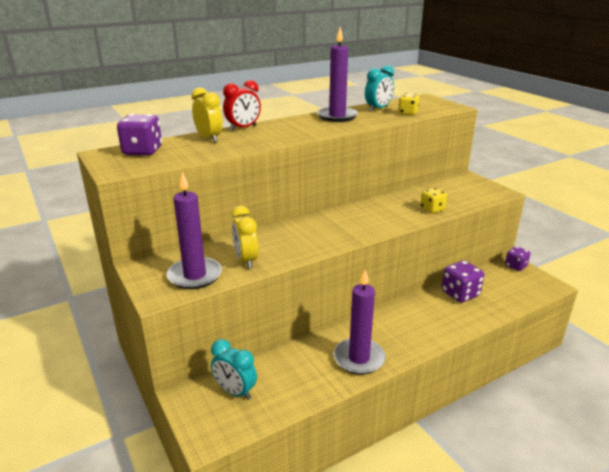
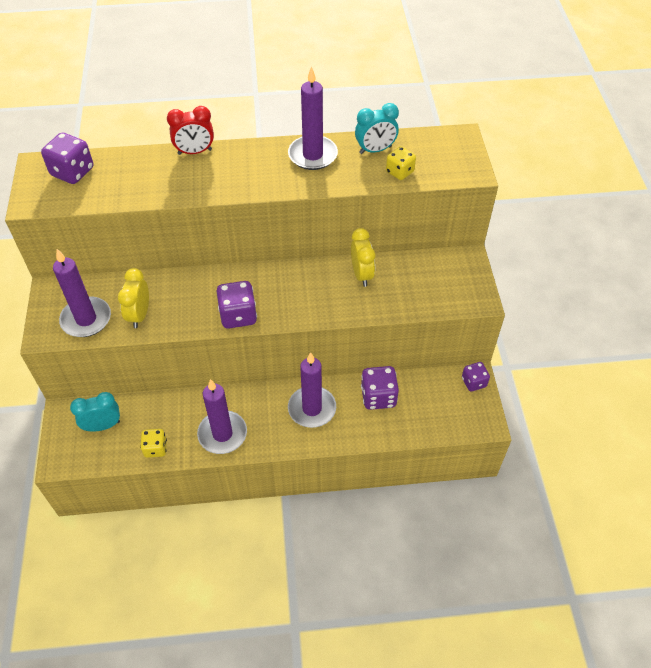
camera: 25 degrees right, 25 degrees up
yellow clock [191,87,223,143] -> yellow clock moved to [351,228,375,287]
turquoise clock [211,339,257,400] -> turquoise clock turned 105 degrees clockwise [70,392,120,431]
yellow dice [420,188,447,213] -> yellow dice moved to [140,429,167,458]
none -> purple dice [217,281,257,329]
none -> purple candle [288,352,336,428]

